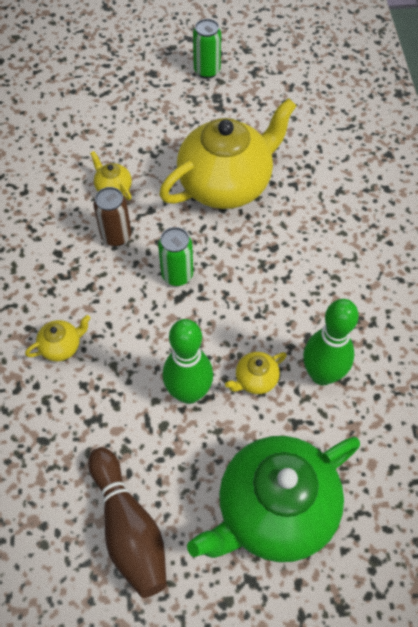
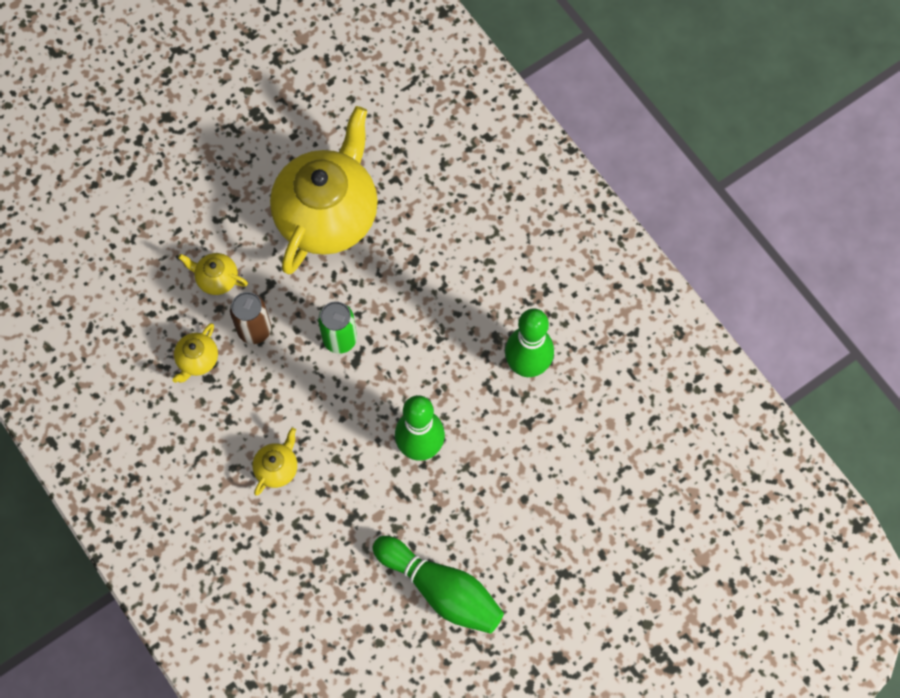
camera: 30 degrees left, 10 degrees up
brown bowling pin [88,447,167,598] -> green bowling pin [372,536,504,634]
green teapot [187,436,360,562] -> none
green can [193,19,221,79] -> none
yellow teapot [225,352,287,394] -> yellow teapot moved to [172,323,218,383]

